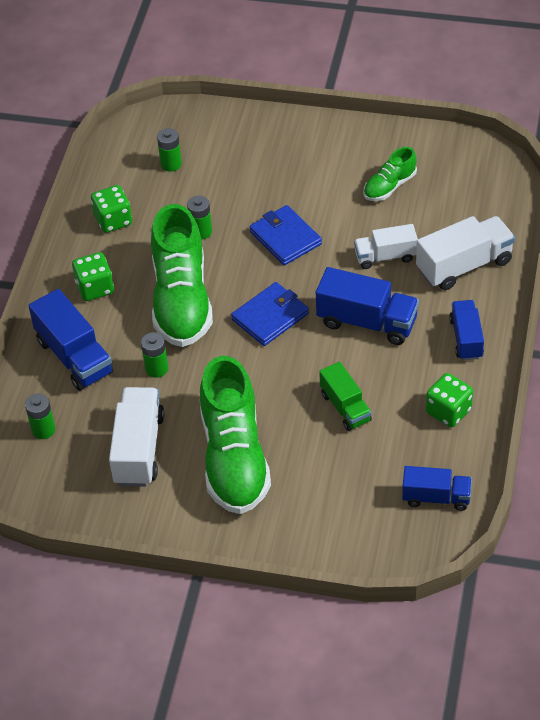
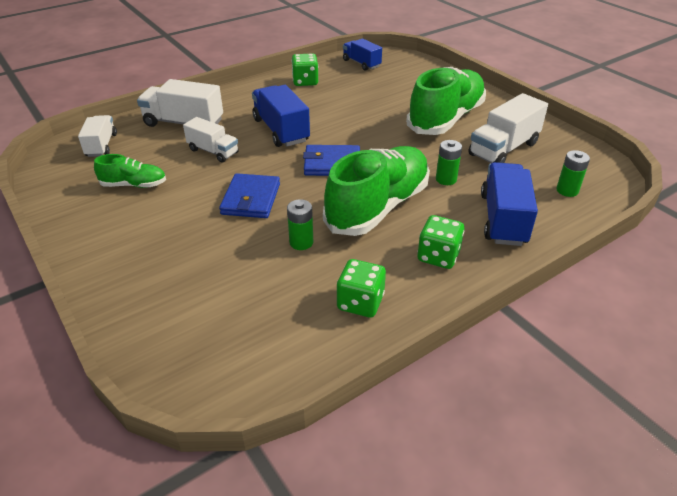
camera: 140 degrees left, 10 degrees down
green battery [157,128,182,172] -> none
green truck [319,362,372,431] -> none
blue truck [449,300,484,360] -> none
none -> white truck [78,115,117,157]

